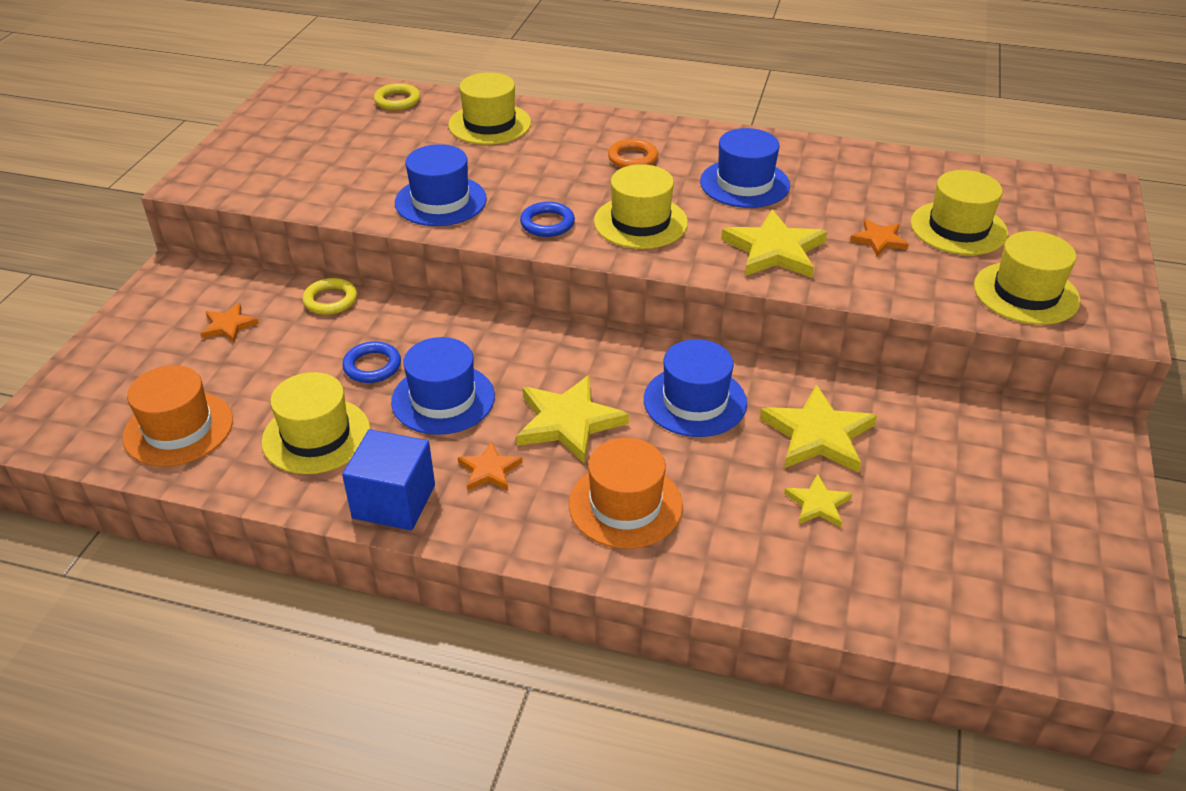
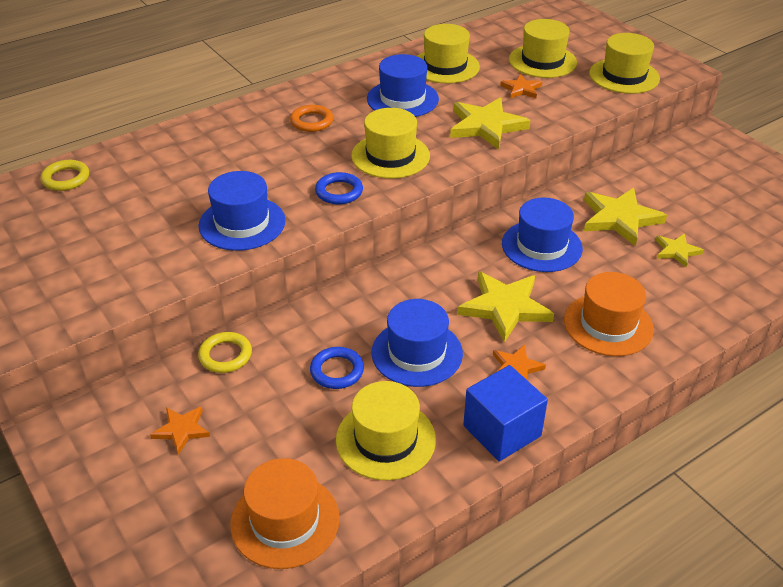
camera: 50 degrees left, 0 degrees up
yellow hat [448,72,531,145] -> yellow hat moved to [417,24,480,83]

